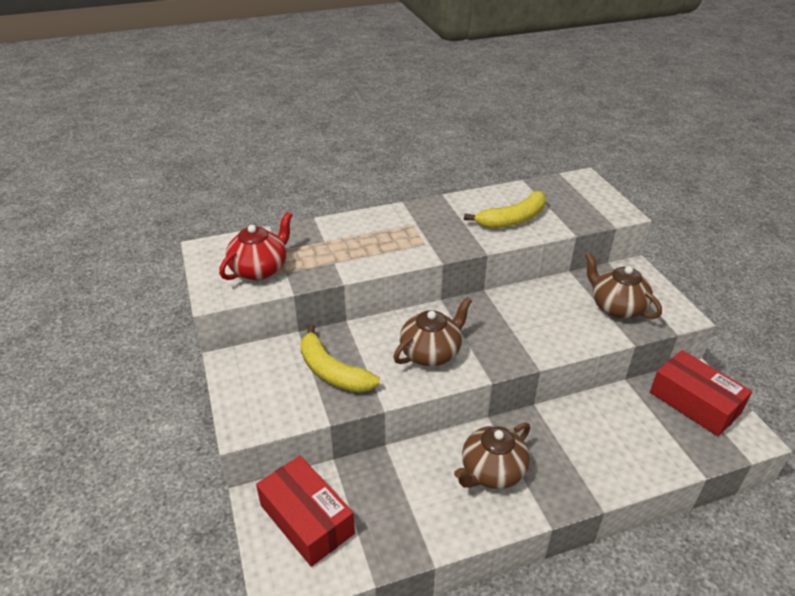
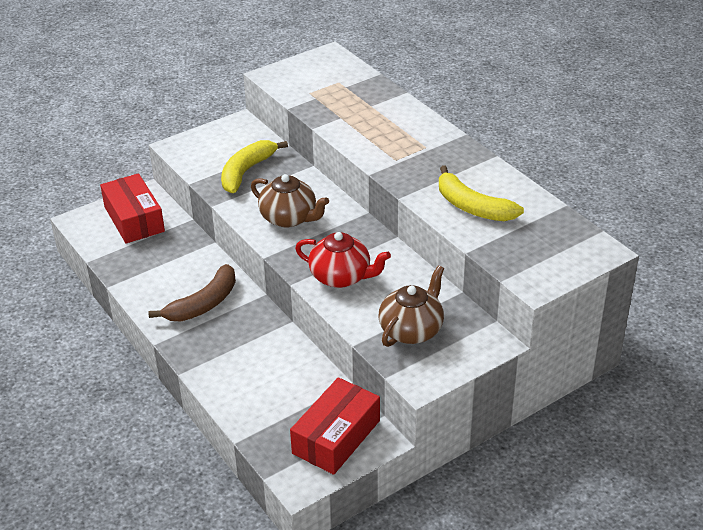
camera: 75 degrees right, 0 degrees up
red teapot [219,212,293,280] -> red teapot moved to [295,232,391,288]
red box [256,455,355,567] -> red box turned 60 degrees counterclockwise [100,173,165,244]
brown teapot [454,422,530,489] -> brown banana [148,264,236,322]

